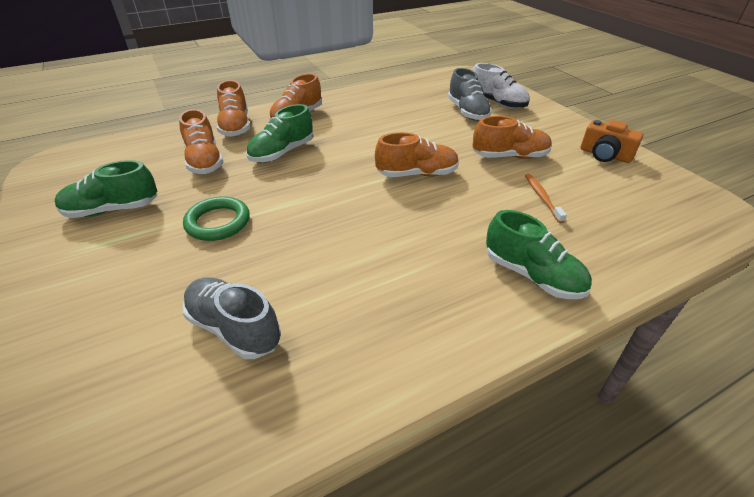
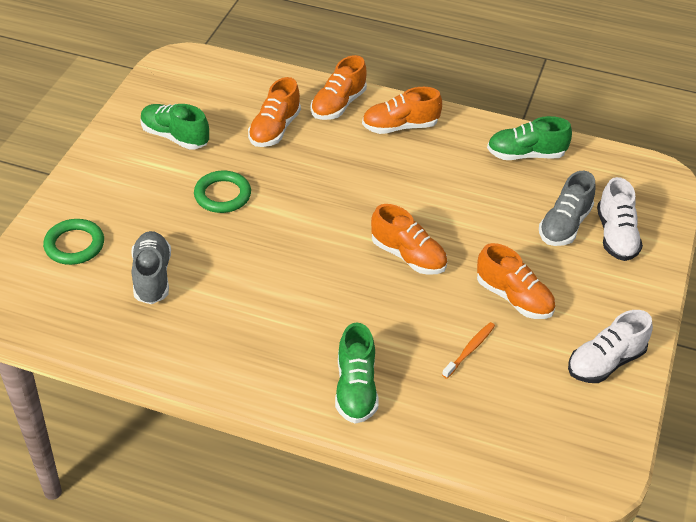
camera: 45 degrees right, 5 degrees up
green shoe [246,104,313,163] -> green shoe moved to [487,116,572,160]
orange camera [581,120,643,163] -> white shoe [568,310,653,383]
none -> green ring [43,219,104,265]

